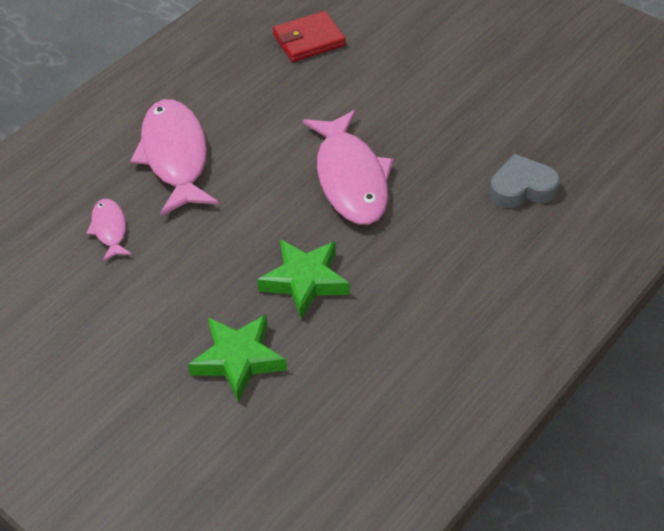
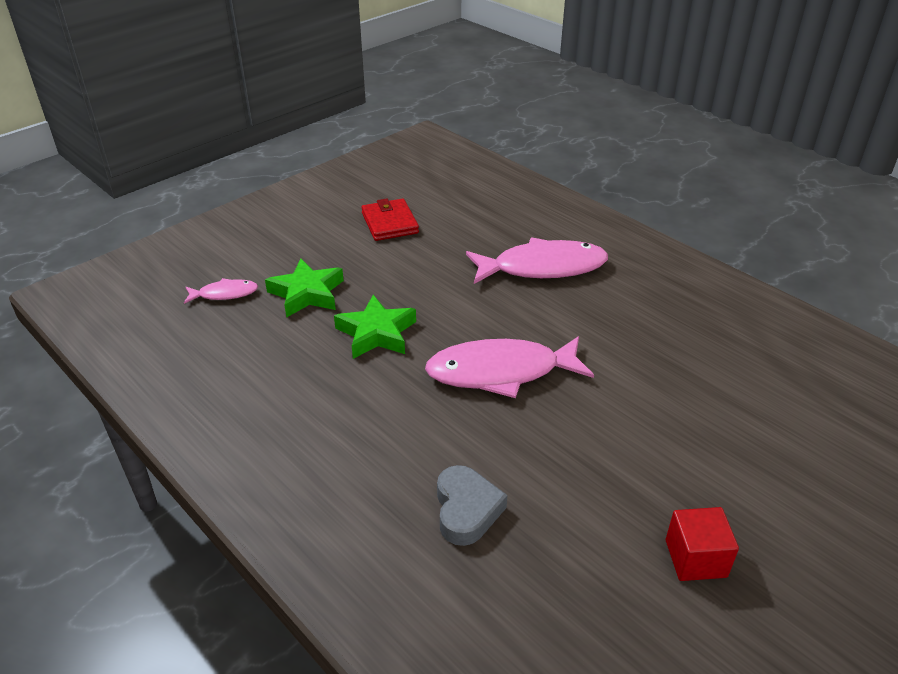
camera: 95 degrees right, 10 degrees down
pink fish [86,199,132,262] -> pink fish moved to [184,278,258,304]
red wallet [273,11,346,62] -> red wallet moved to [361,199,419,241]
none -> red cube [666,507,739,581]

